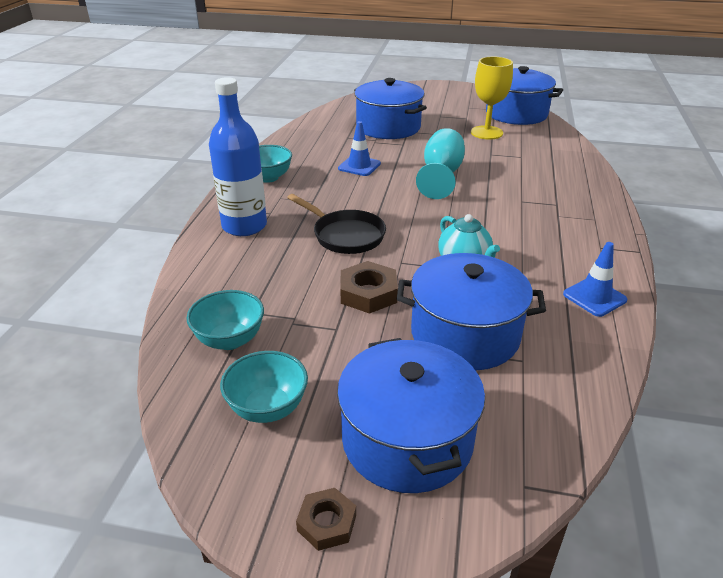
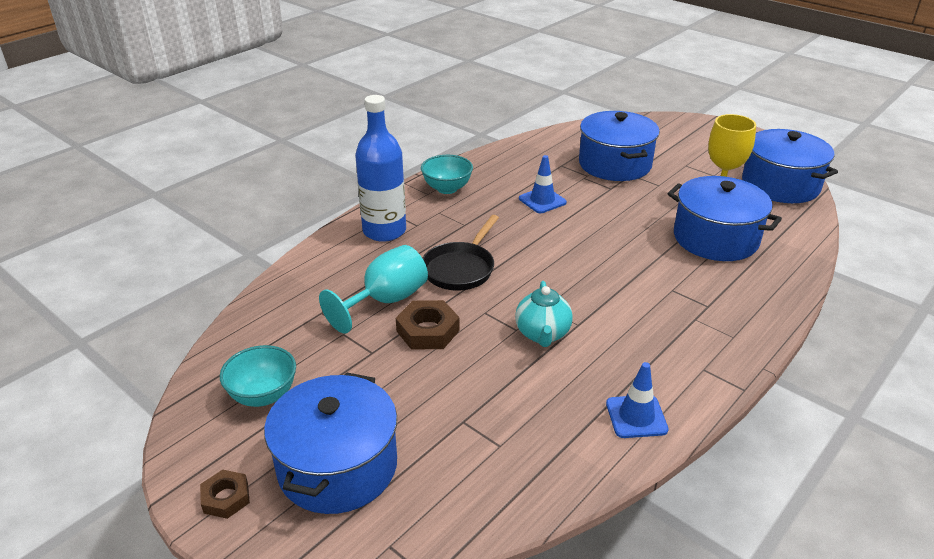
camera: 30 degrees right, 0 degrees up
turquoise bowl [186,290,264,350] -> none
black pan [287,194,386,254] -> black pan turned 45 degrees clockwise [423,215,499,291]
blue pot [397,253,546,370] -> blue pot moved to [667,176,782,261]
turquoise goblet [416,128,465,199] -> turquoise goblet moved to [319,245,428,334]

